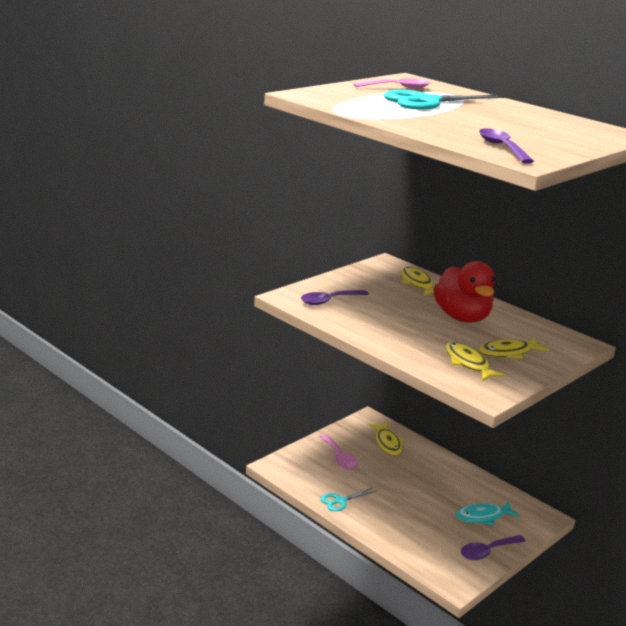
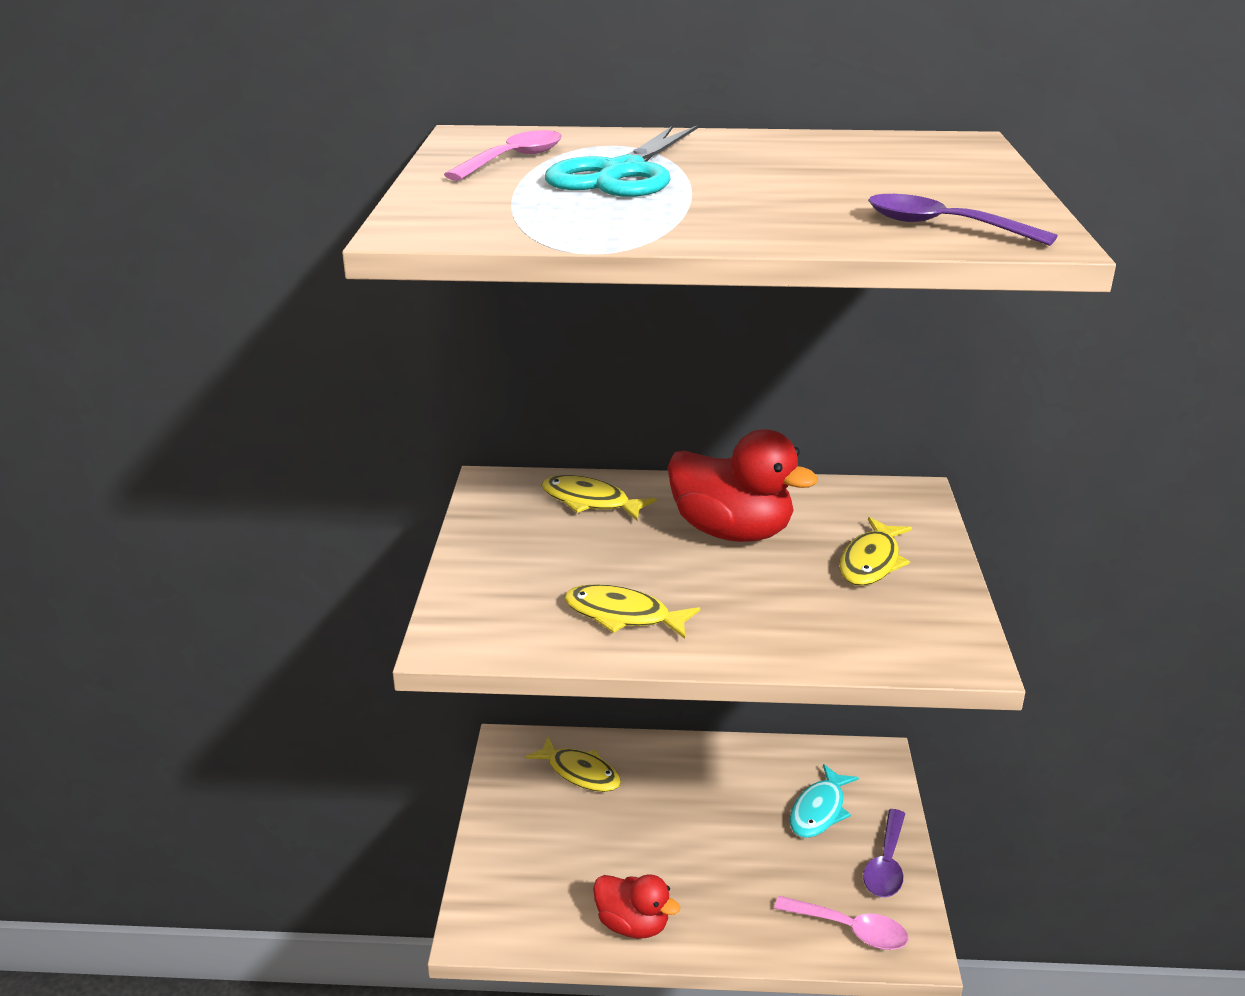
camera: 40 degrees left, 5 degrees up
purple spoon [301,290,369,305] -> none
pink spoon [320,434,358,470] -> pink spoon moved to [774,896,908,950]
turquoise scissors [321,488,376,511] -> red duck [593,874,680,939]
yellow fish [445,342,505,381] -> yellow fish moved to [564,584,700,639]

